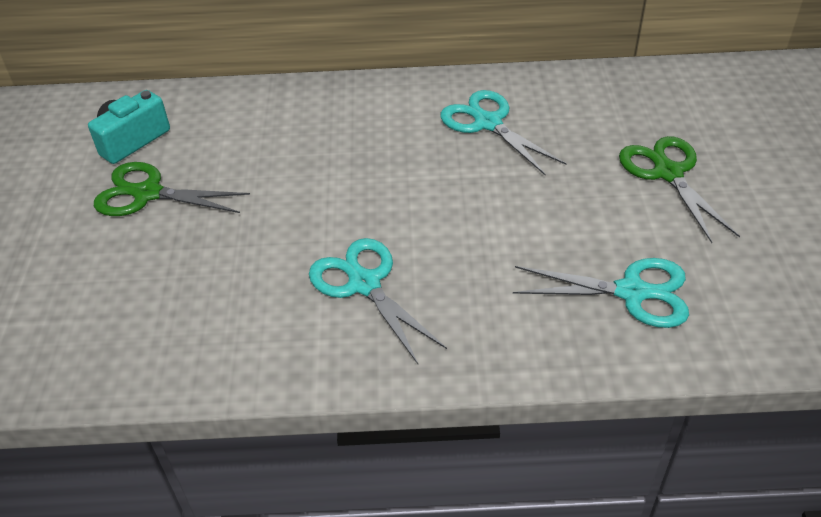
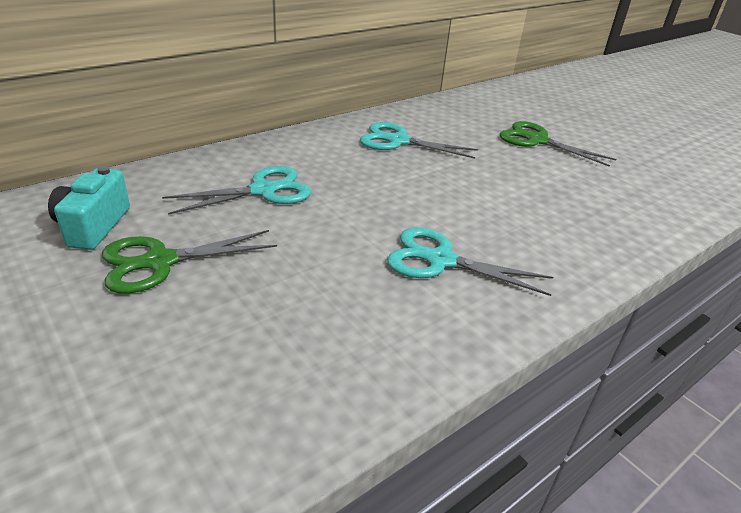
camera: 40 degrees left, 10 degrees down
turquoise scissors [513,258,689,328] -> turquoise scissors moved to [162,166,311,215]

